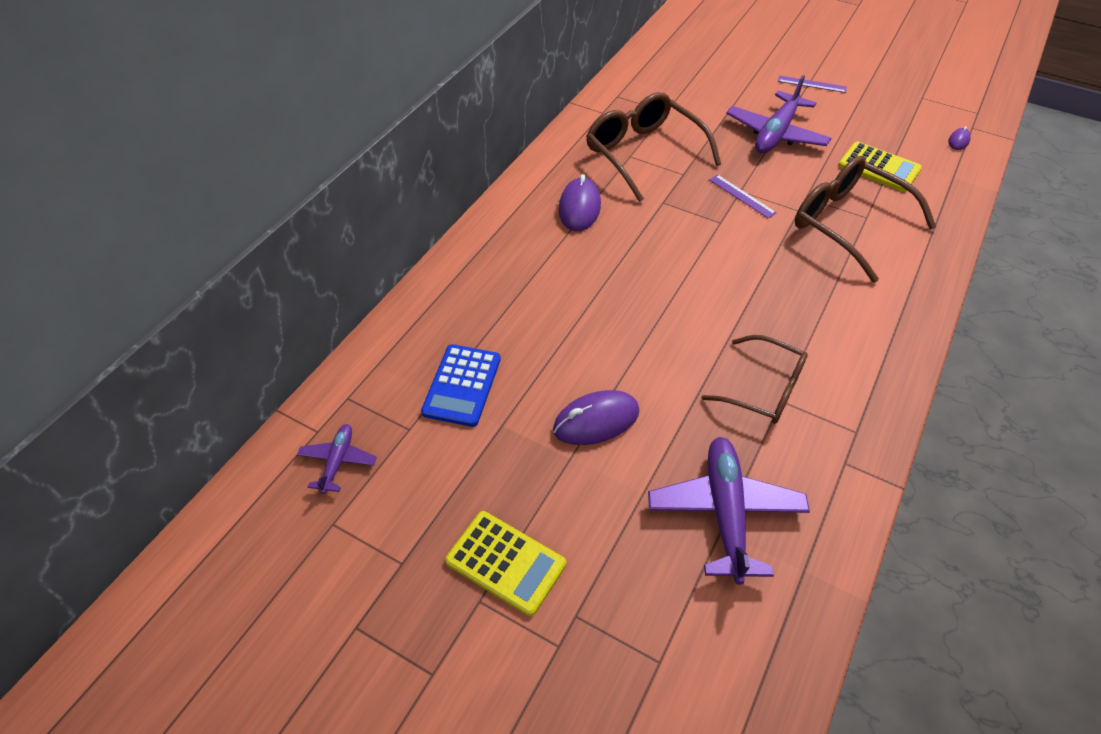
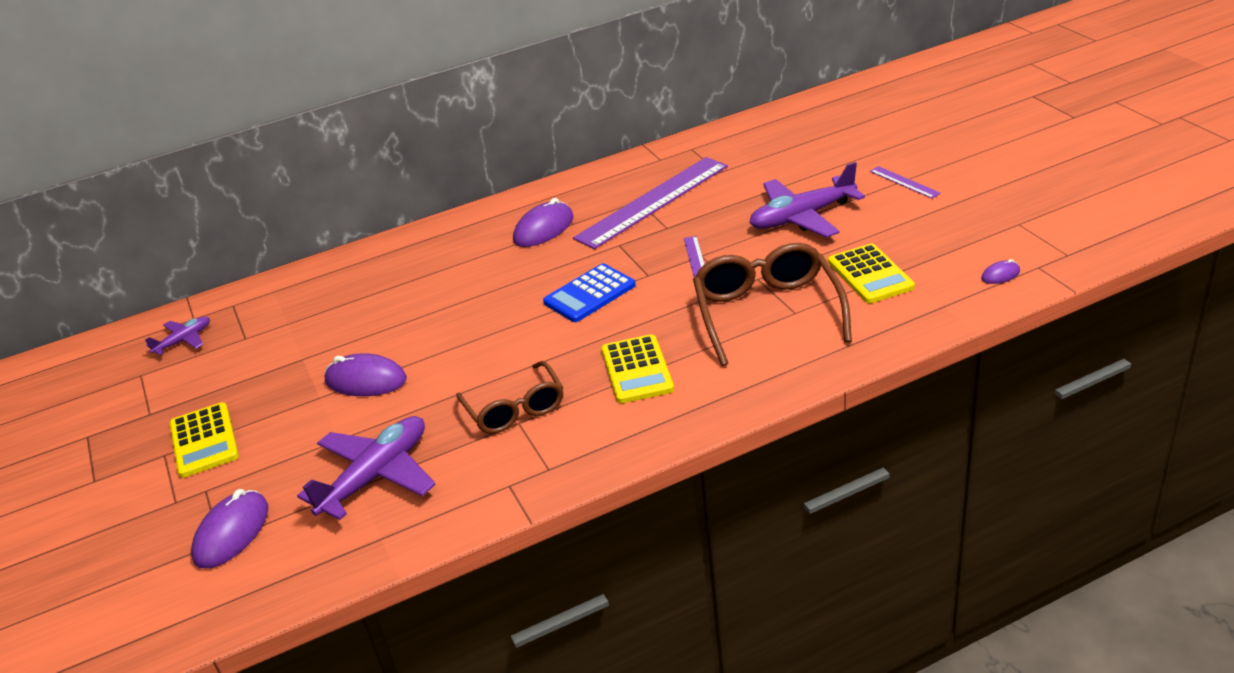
camera: 40 degrees right, 15 degrees down
blue calculator [421,344,501,427] -> blue calculator moved to [543,263,636,322]
brown glasses [586,92,721,202] -> purple ruler [573,157,728,249]
none -> purple mouse [191,489,268,569]
none -> yellow calculator [601,334,674,403]

